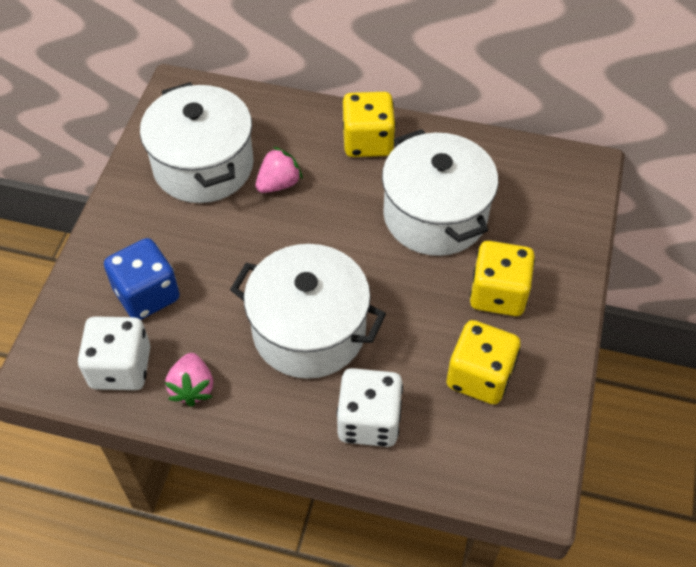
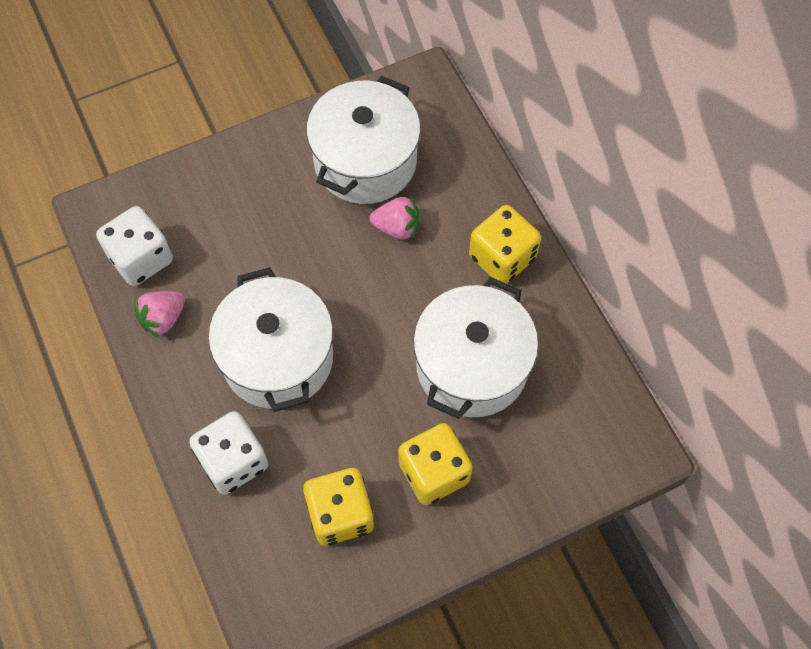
camera: 50 degrees right, 10 degrees up
blue dice [104,238,180,320] -> none

